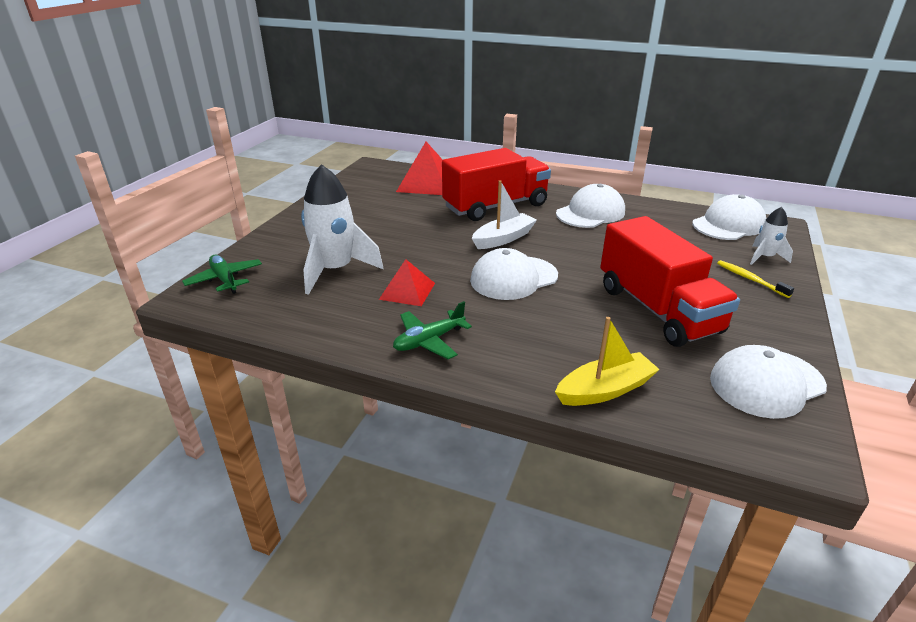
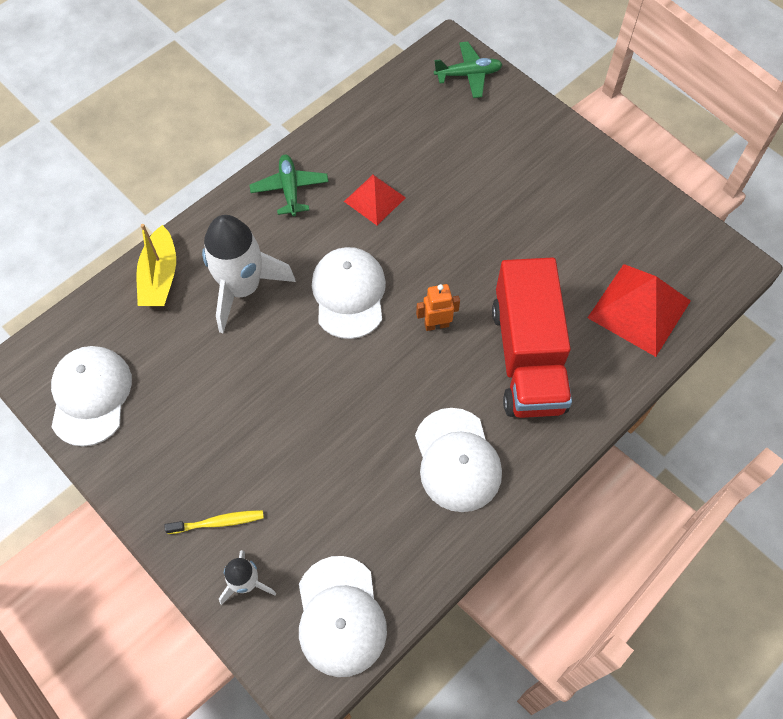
camera: 115 degrees right, 30 degrees up
white rocket [301,164,383,295] -> white rocket moved to [202,215,296,333]
white boat [472,180,537,249] -> orange robot [416,284,460,331]
red truck [600,216,740,347] -> none

